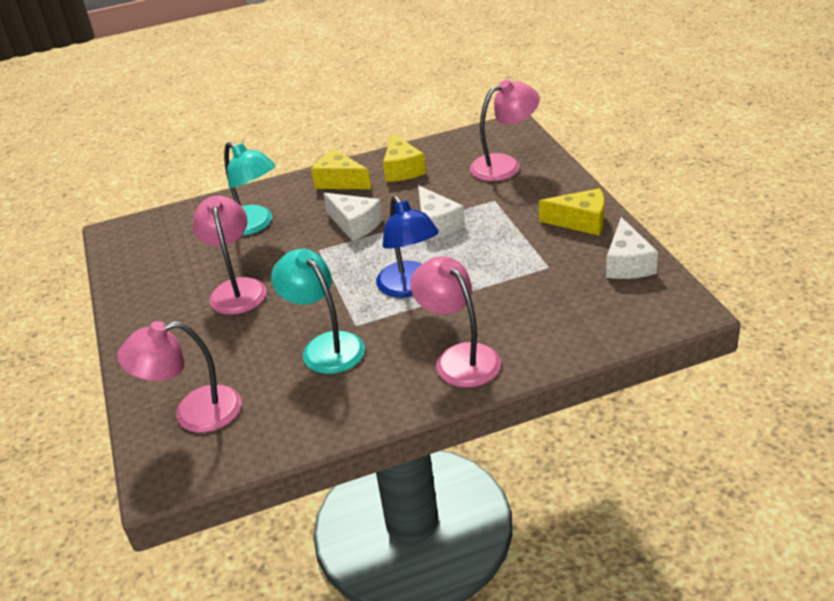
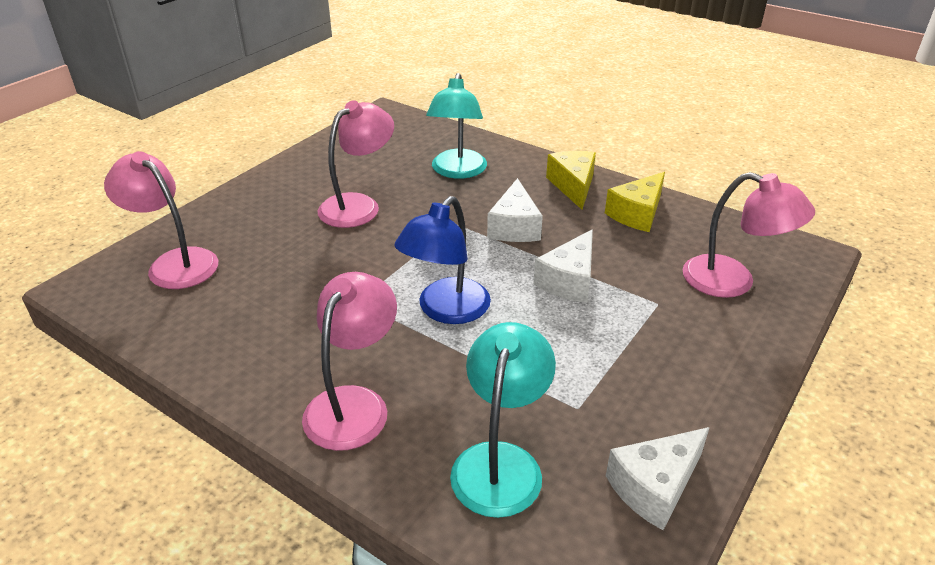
camera: 50 degrees right, 0 degrees up
turquoise lamp [271,249,365,374] -> turquoise lamp moved to [450,322,556,518]
yellow cheese [539,188,604,236] -> none

